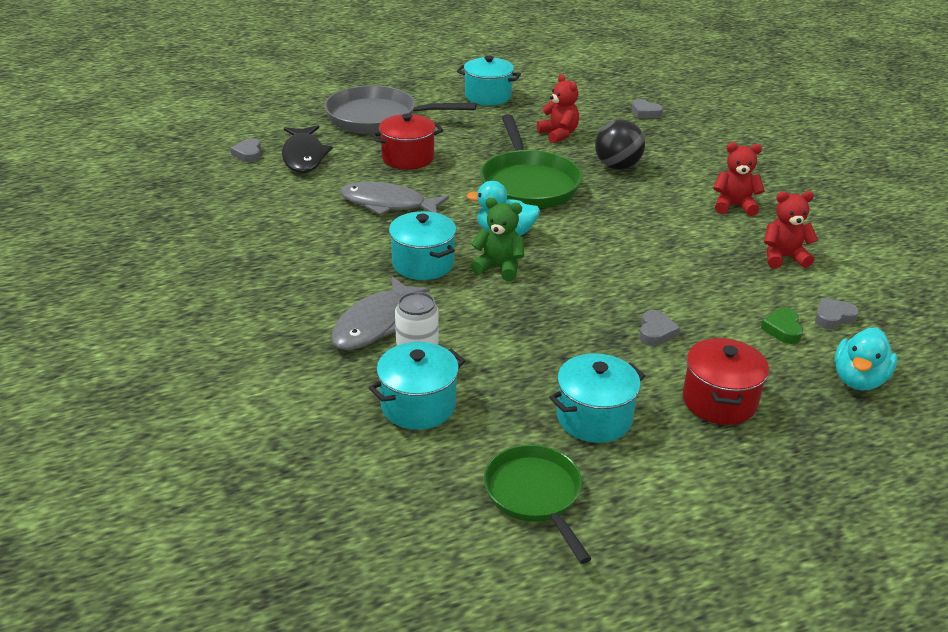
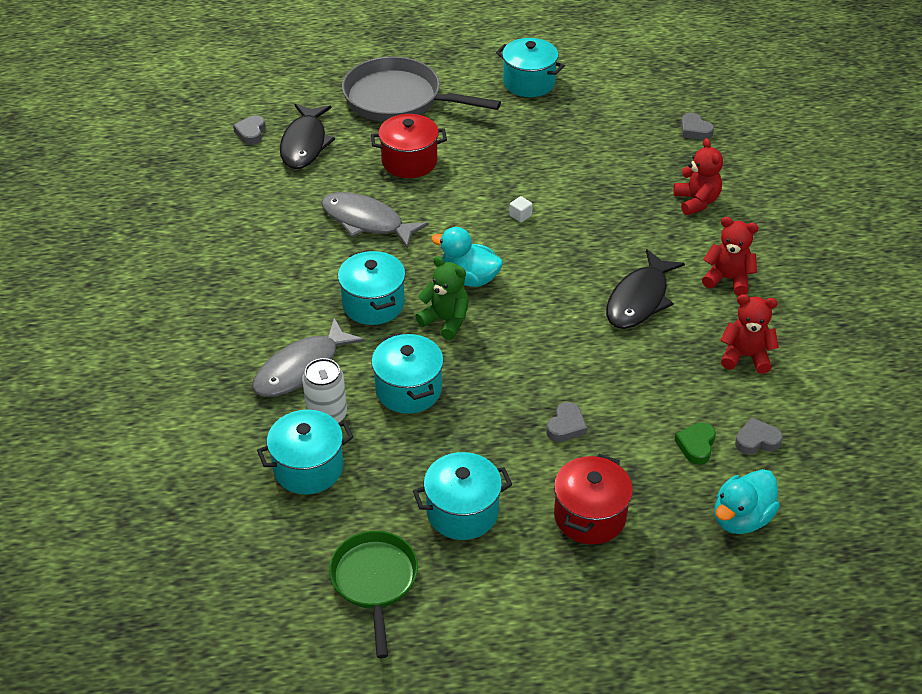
camera: 15 degrees right, 10 degrees up
green pan [480,114,582,209] -> white cube [509,196,533,222]
red teddy bear [537,74,579,144] -> red teddy bear moved to [673,138,723,215]
black ball [595,119,645,170] -> none
none -> turquoise pot [371,332,444,414]
none -> black fish [606,249,685,329]

